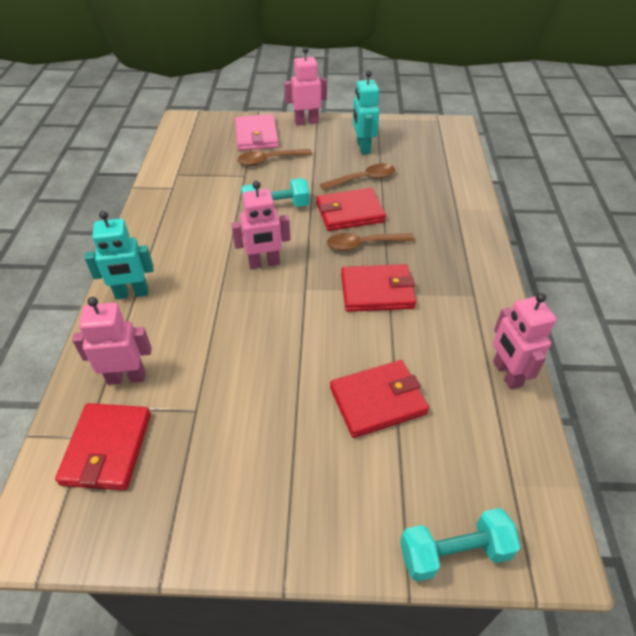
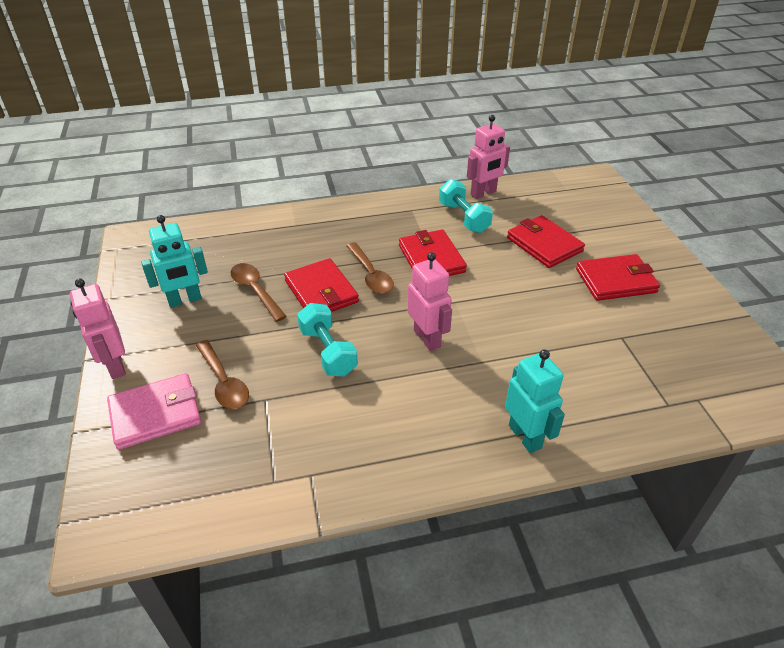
camera: 105 degrees left, 5 degrees down
red wallet [55,403,151,490] -> red wallet moved to [576,254,660,301]
pink robot [72,297,152,385] -> none
turquoise dumbbell [400,508,521,582] -> turquoise dumbbell moved to [439,179,493,233]

